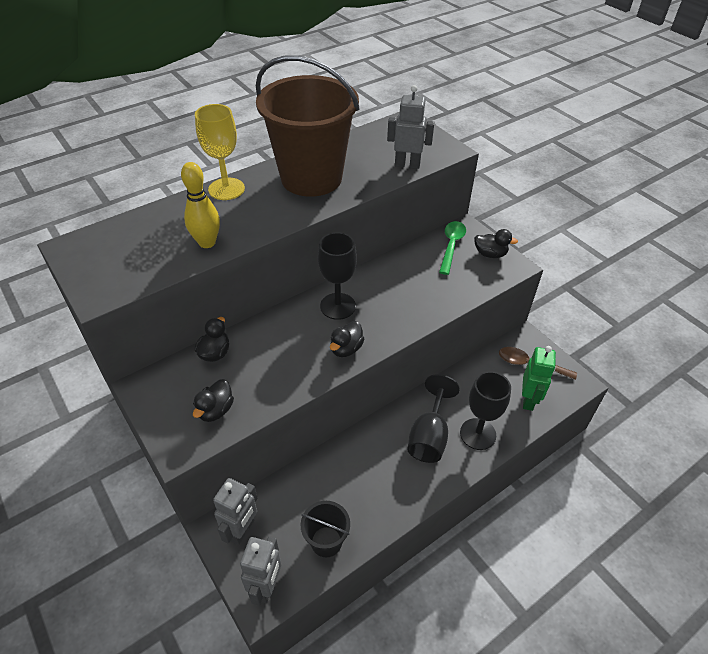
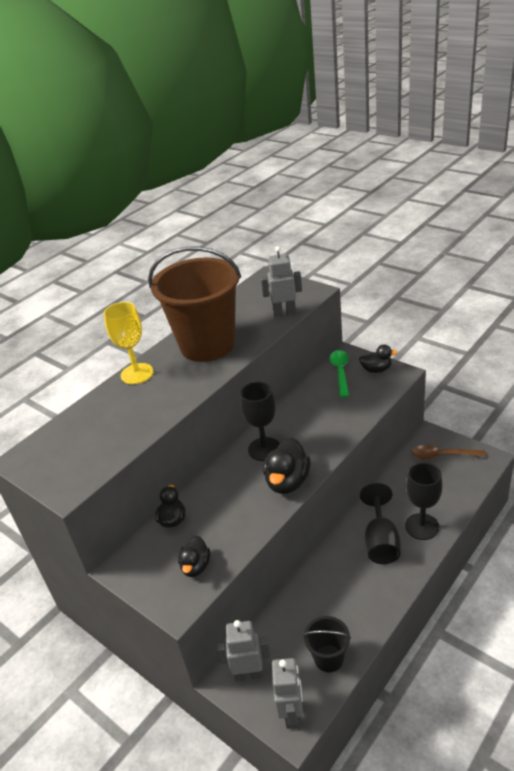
camera: 10 degrees left, 10 degrees down
yellow bowling pin [181,162,220,248] -> none
grey robot [213,478,257,545] -> grey robot turned 105 degrees counterclockwise [217,620,271,682]
black duck [330,321,364,357] -> black duck [263,437,311,494], size x1.61
green robot [522,346,556,411] -> none

